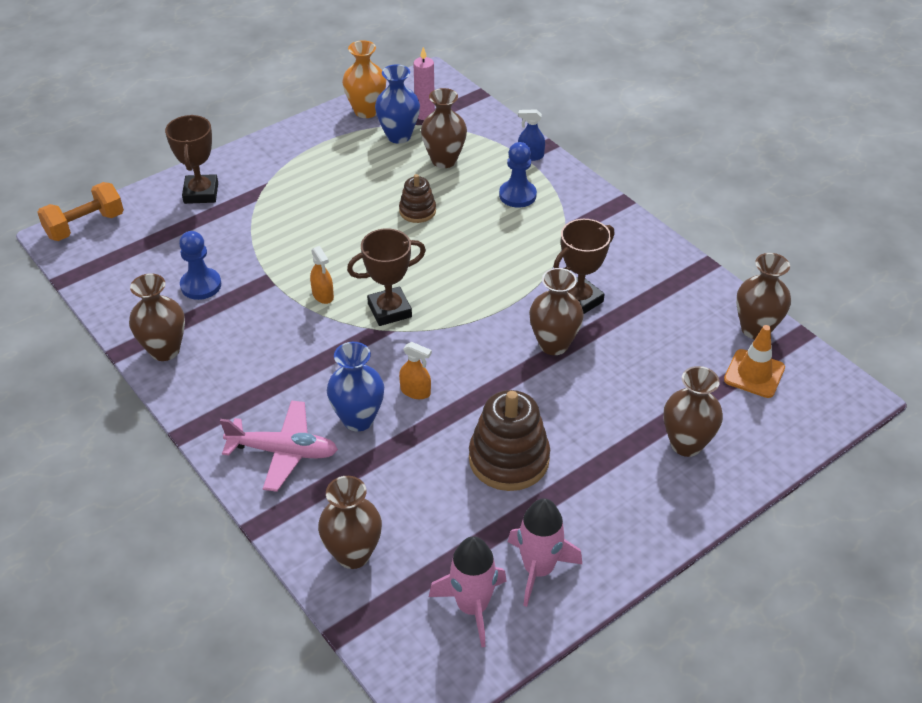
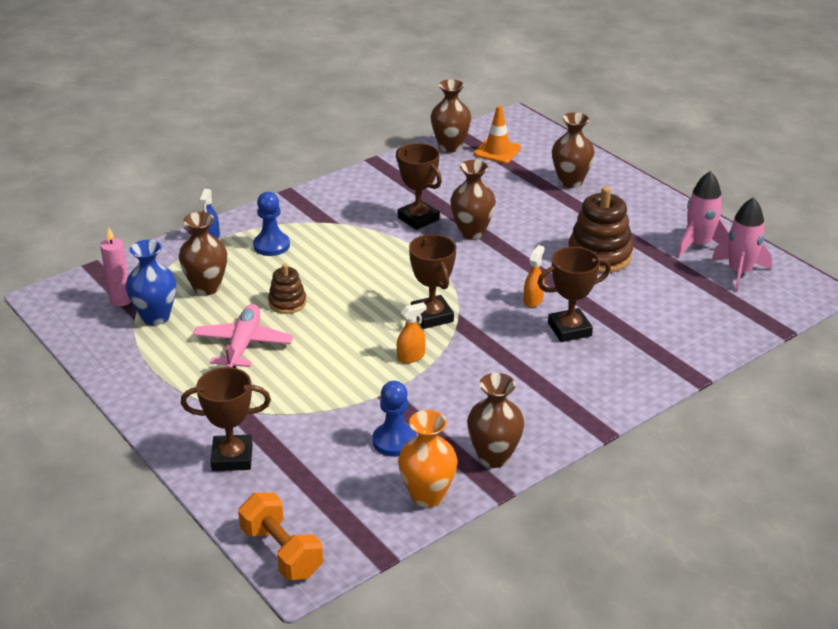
camera: 90 degrees left, 10 degrees down
pink plane [220,401,338,492] -> pink plane moved to [193,304,293,368]
brown vase [318,476,382,569] -> none
blue vase [327,342,384,431] -> brown trophy [538,247,611,342]
orange vase [342,40,386,118] -> orange vase moved to [398,410,457,508]

